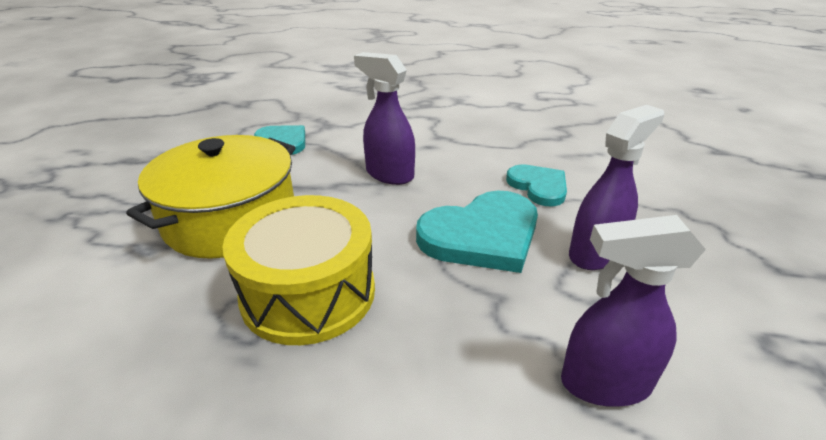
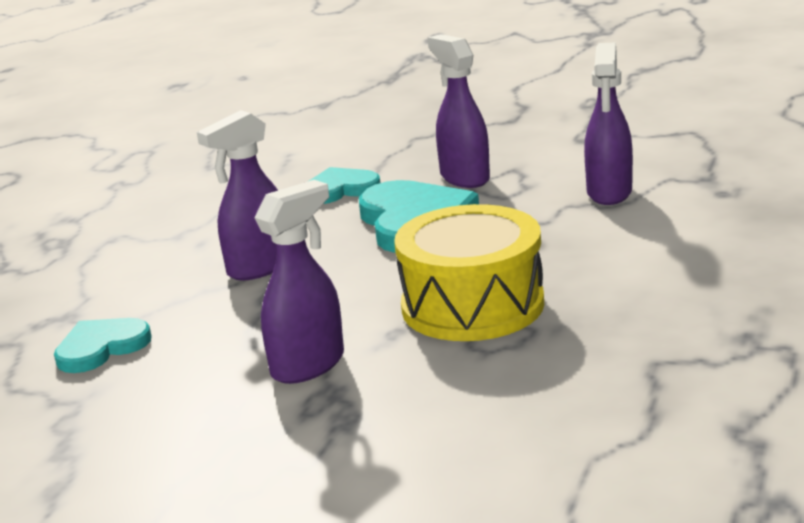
camera: 75 degrees left, 10 degrees down
yellow pot [126,135,295,259] -> purple spray bottle [254,180,344,384]

